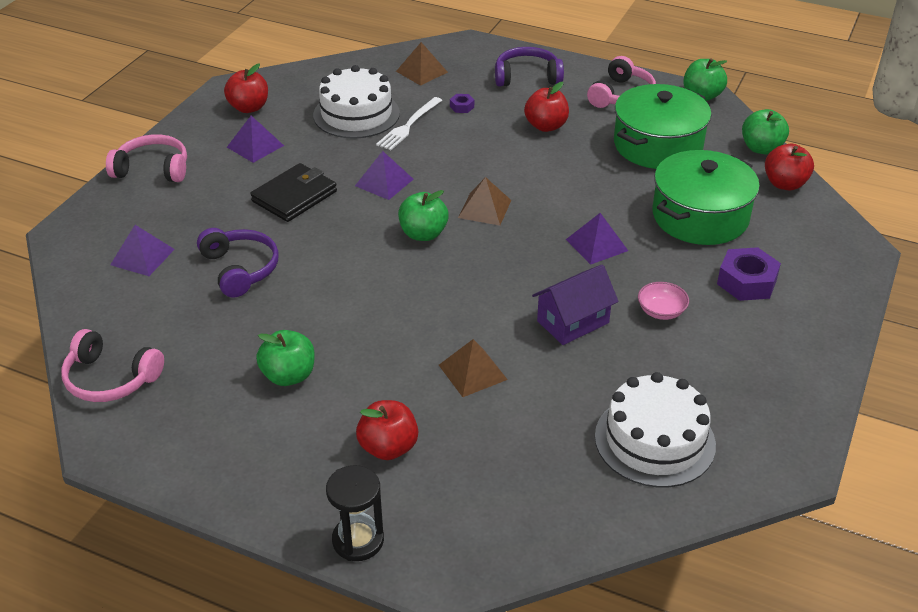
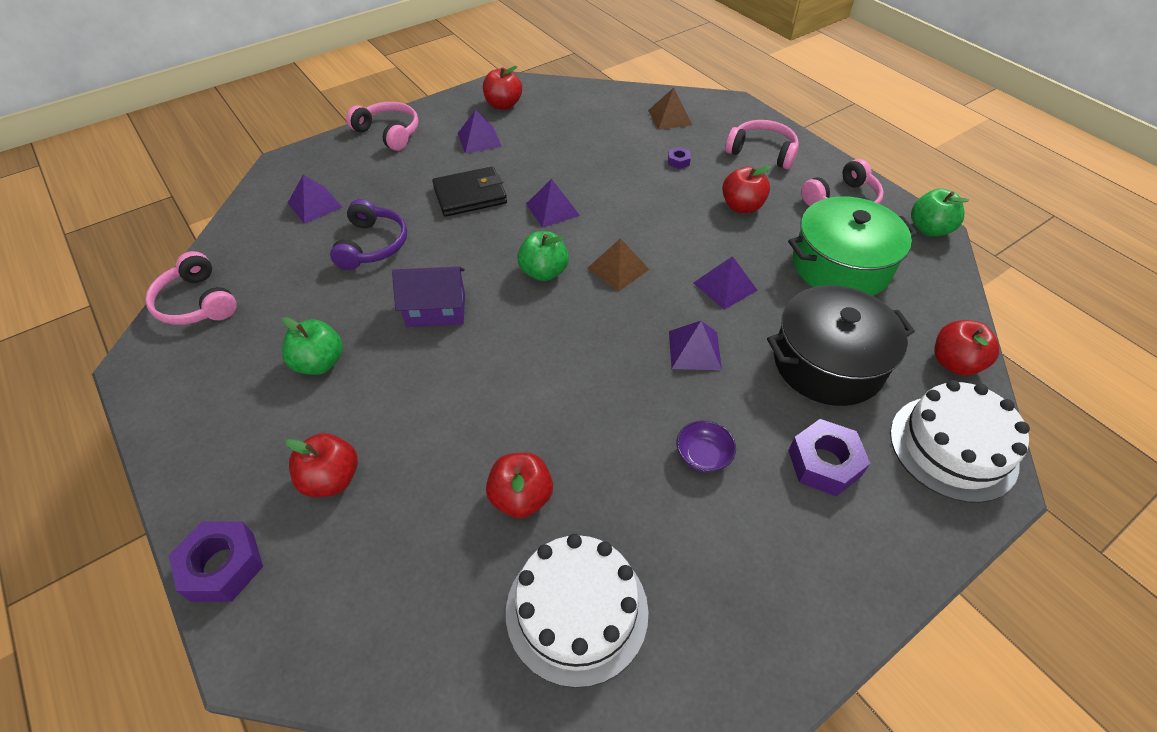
camera: 30 degrees right, 10 degrees up
white cake [313,65,400,139] -> white cake moved to [890,380,1030,503]
black hourglass [326,465,384,561] -> purple nut [169,521,263,602]
white fork [376,97,442,150] -> none
brown pyramid [439,339,508,397] -> none
purple headphones [495,47,564,86] -> pink headphones [725,120,799,169]
purple house [532,264,619,345] -> purple house moved to [392,267,465,327]
pink bowl [638,282,689,320] -> purple bowl [676,420,736,472]
green pot [652,150,760,245] -> black pot [767,285,915,406]
green apple [742,109,789,154] -> none
none -> red apple [486,452,553,518]
none -> purple pyramid [693,256,758,310]

